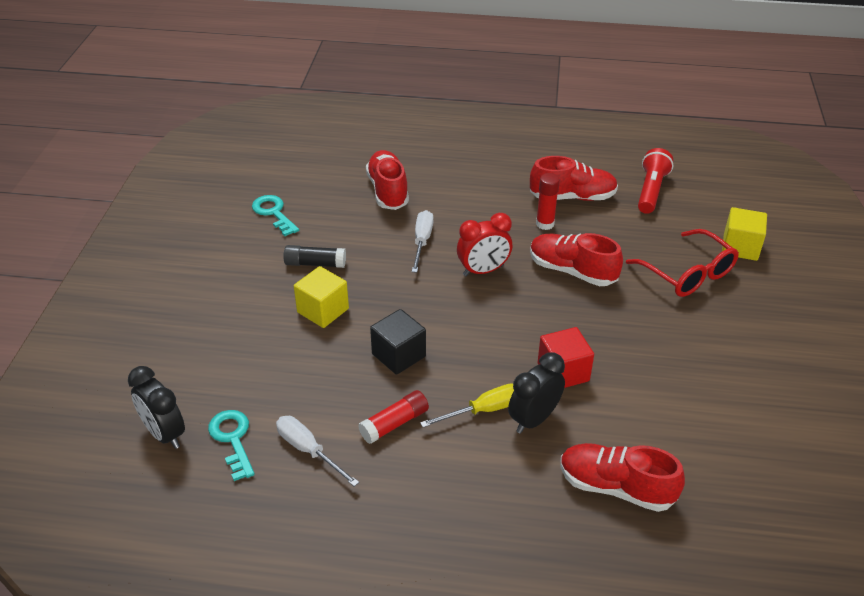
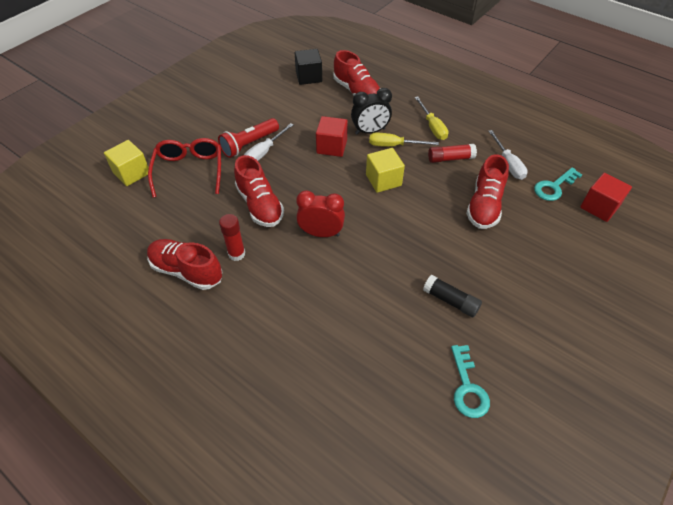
camera: 150 degrees left, 10 degrees up
black clock [128,366,185,449] -> red cube [580,173,632,222]
turquoise key [208,410,255,481] -> turquoise key turned 45 degrees clockwise [534,168,582,201]
yellow cube [294,266,349,328] -> yellow cube moved to [366,148,405,193]
red shoe [366,150,409,210] -> red shoe moved to [466,154,509,229]
black cube [370,309,426,375] -> black cube moved to [295,49,322,85]
white screwdriver [412,210,433,273] -> white screwdriver moved to [244,123,294,161]
red flashlight [638,148,673,214] -> red flashlight moved to [218,118,279,158]
none -> yellow screwdriver [415,96,448,140]

